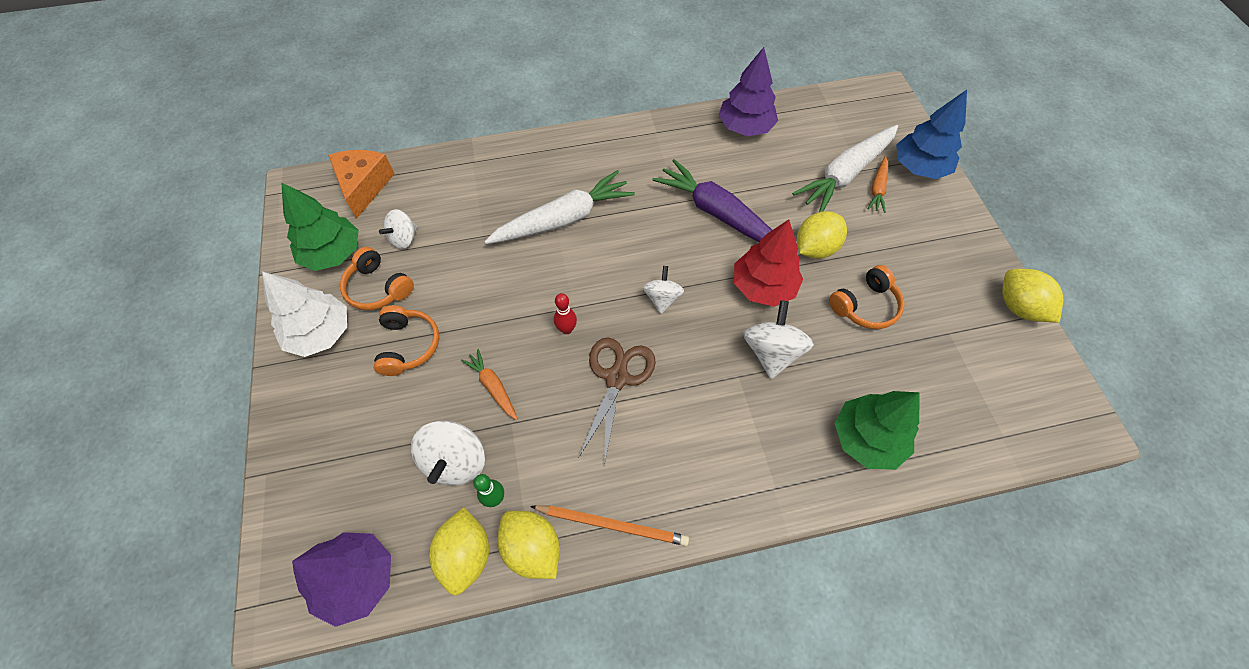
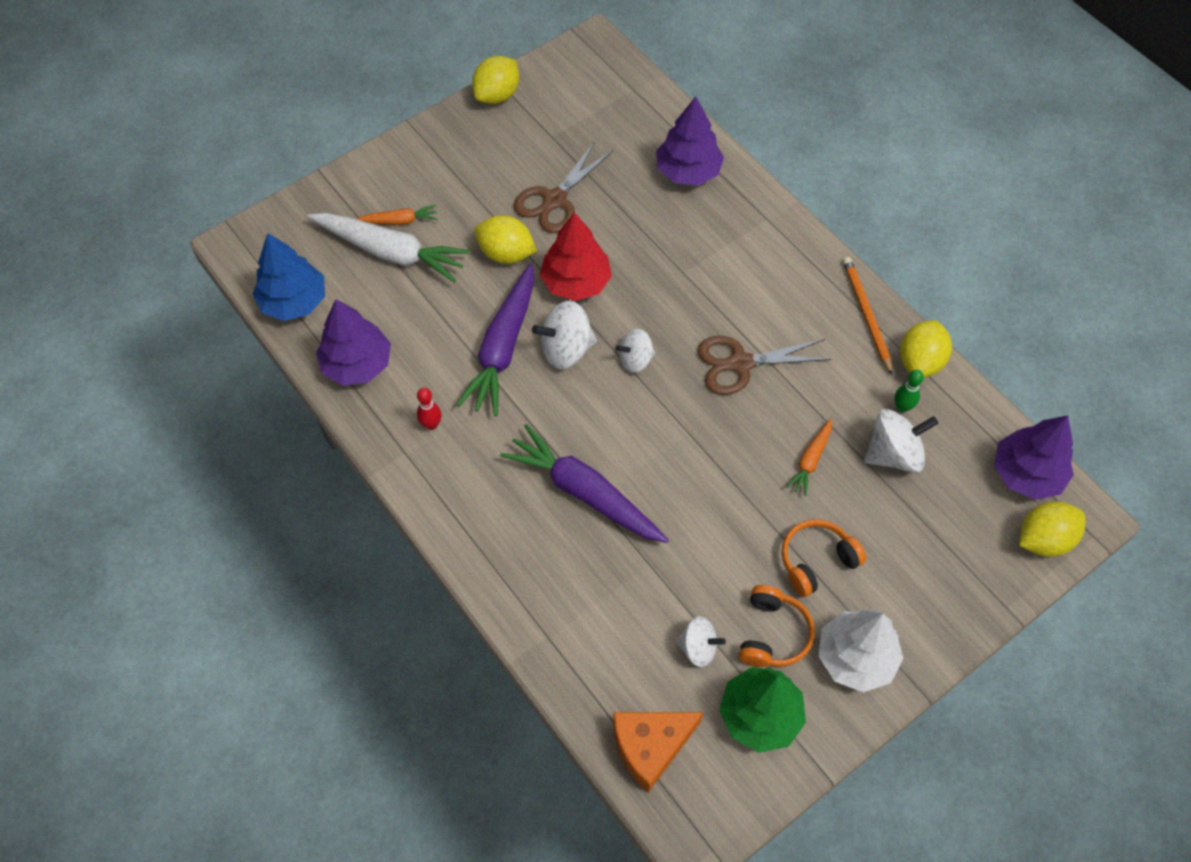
camera: 115 degrees left, 0 degrees up
yellow lemon [429,507,489,596] -> yellow lemon moved to [1019,501,1085,557]
white carrot [484,170,635,244] -> purple carrot [500,424,669,543]
red bowling pin [554,293,577,334] -> red bowling pin moved to [417,388,442,430]
white spinning top [744,300,814,379] -> white spinning top moved to [532,301,597,369]
orange headphones [829,265,905,329] -> brown scissors [514,141,613,233]
green tree [835,391,919,470] -> purple tree [656,97,724,185]
blue tree [896,90,967,179] -> blue tree moved to [252,233,325,321]

